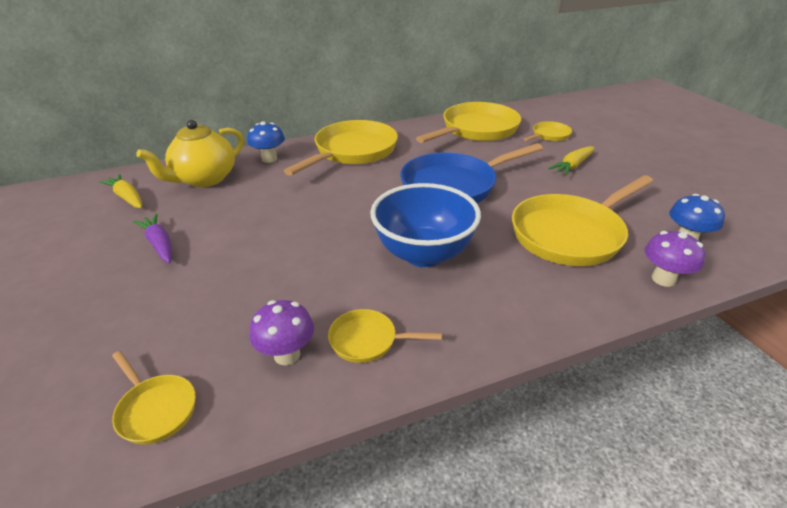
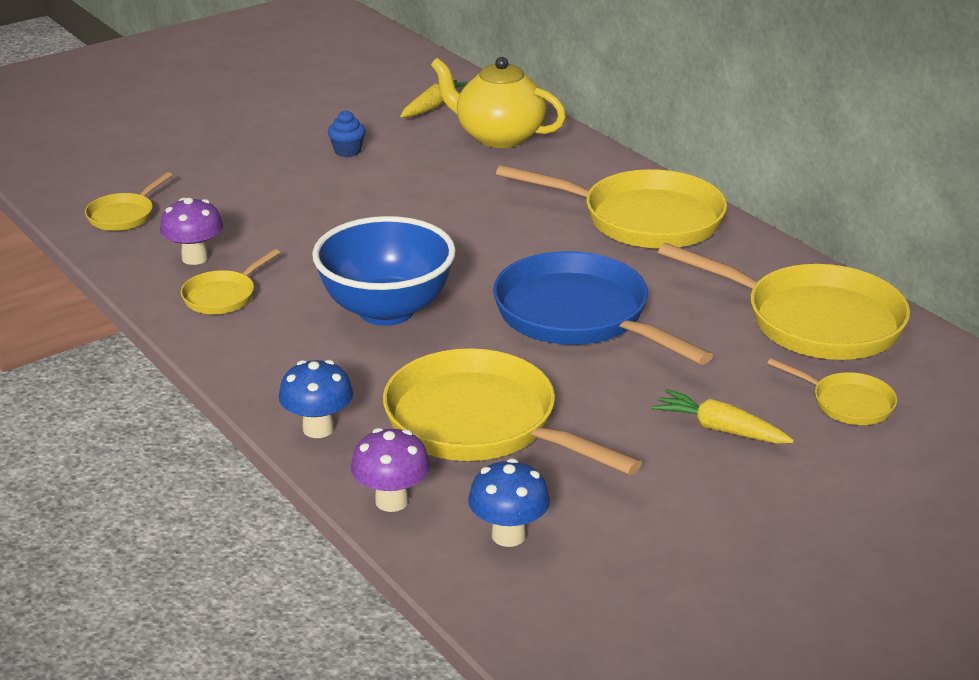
camera: 75 degrees right, 5 degrees down
purple carrot [133,214,172,263] -> blue cupcake [328,110,366,157]
blue mushroom [247,121,285,163] -> blue mushroom moved to [279,360,353,438]
yellow pan [328,309,442,363] -> yellow pan turned 135 degrees counterclockwise [181,249,280,314]

